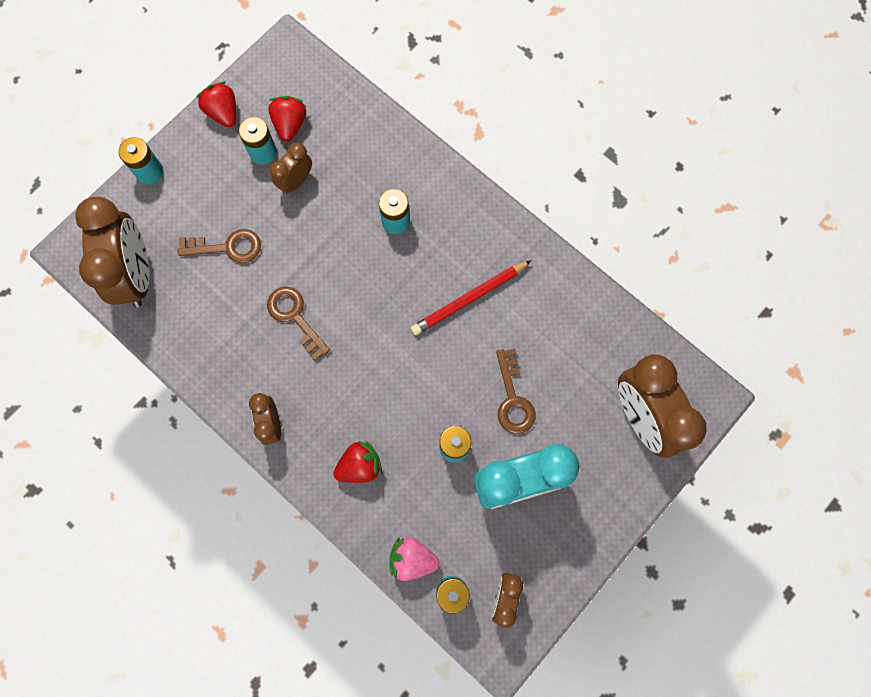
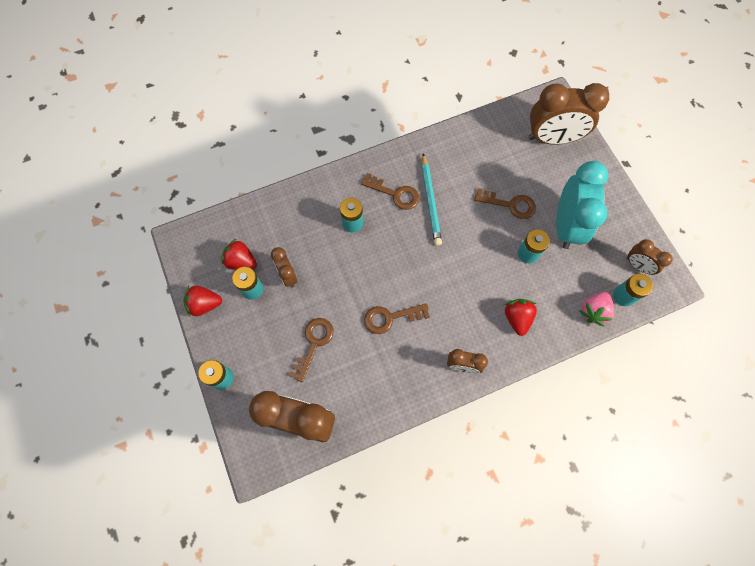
camera: 65 degrees left, 5 degrees down
red pencil [411,260,531,335] -> turquoise pencil [422,154,442,246]
none -> brown key [361,173,419,210]

